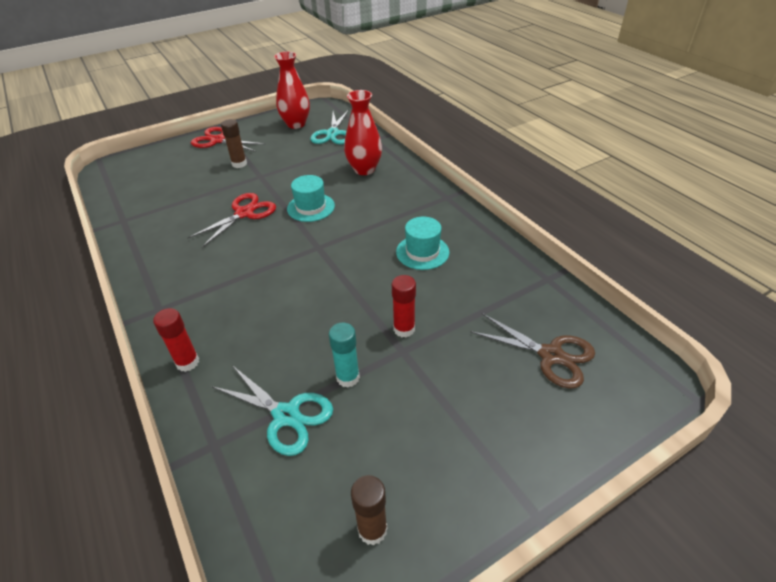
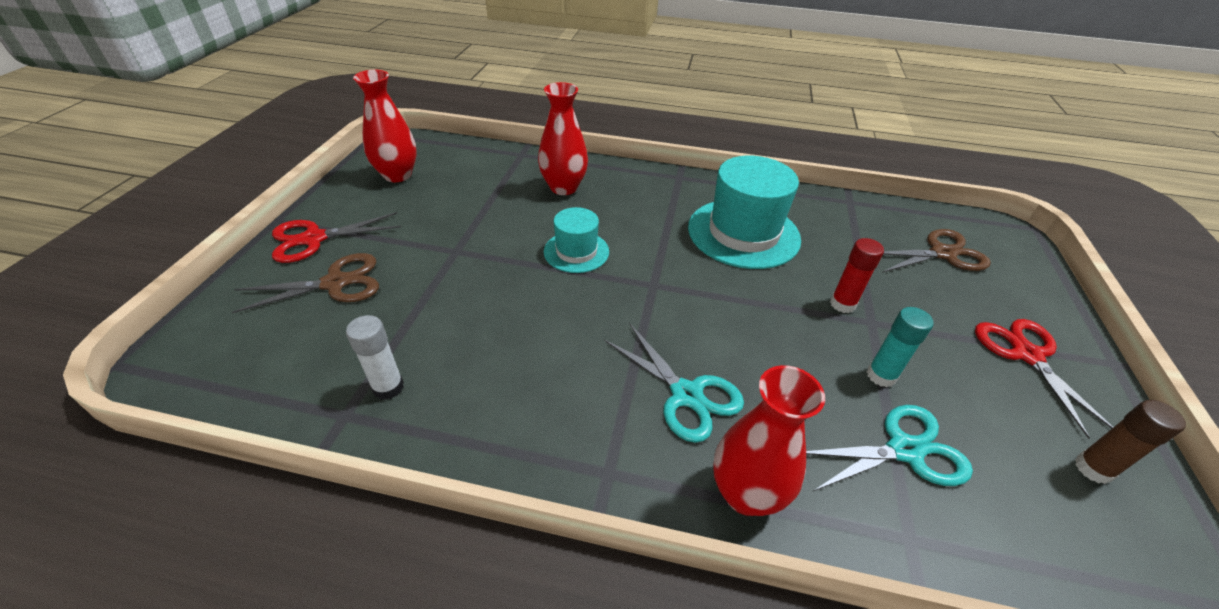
camera: 50 degrees left, 0 degrees up
red glue stick [153,308,199,372] -> red vase [713,365,825,516]
red scissors [187,193,276,248] -> red scissors moved to [975,319,1113,439]
brown glue stick [221,119,247,168] -> none
turquoise scissors [310,110,349,144] -> turquoise scissors moved to [604,324,744,443]
turquoise hat [396,217,450,270] -> turquoise hat [688,156,801,269], size x1.80
none -> brown scissors [232,253,379,313]
none -> white glue stick [346,315,404,400]

